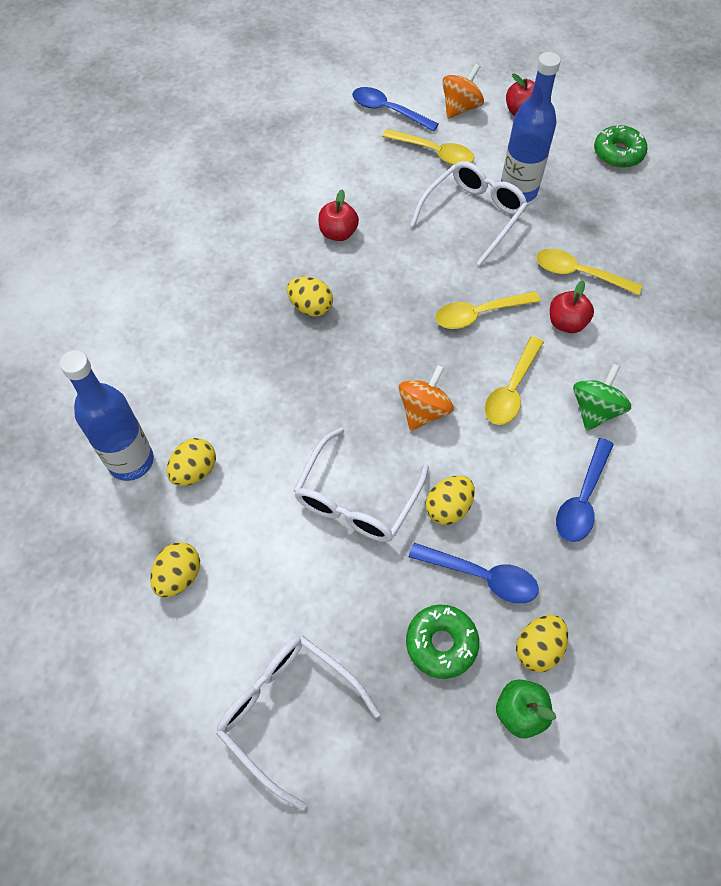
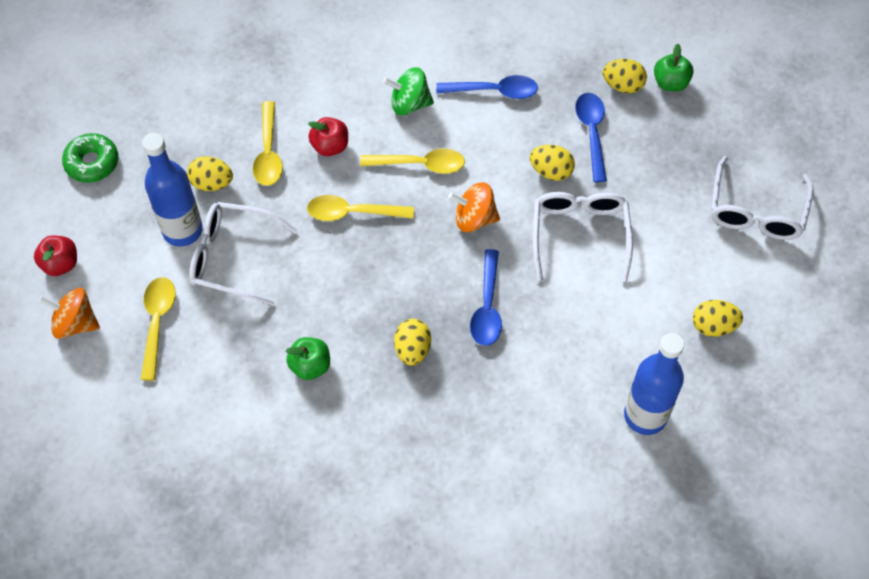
camera: 115 degrees left, 0 degrees up
yellow egg [167,438,216,486] -> yellow egg moved to [187,156,233,191]
white glasses [293,427,429,542] -> white glasses turned 90 degrees counterclockwise [533,192,633,282]
red apple [318,189,359,241] -> green apple [286,337,330,380]
blue spoon [352,87,439,132] -> blue spoon moved to [470,249,502,346]
green donut [406,604,479,679] -> none
yellow spoon [435,291,541,329] -> yellow spoon turned 135 degrees clockwise [307,195,414,221]

